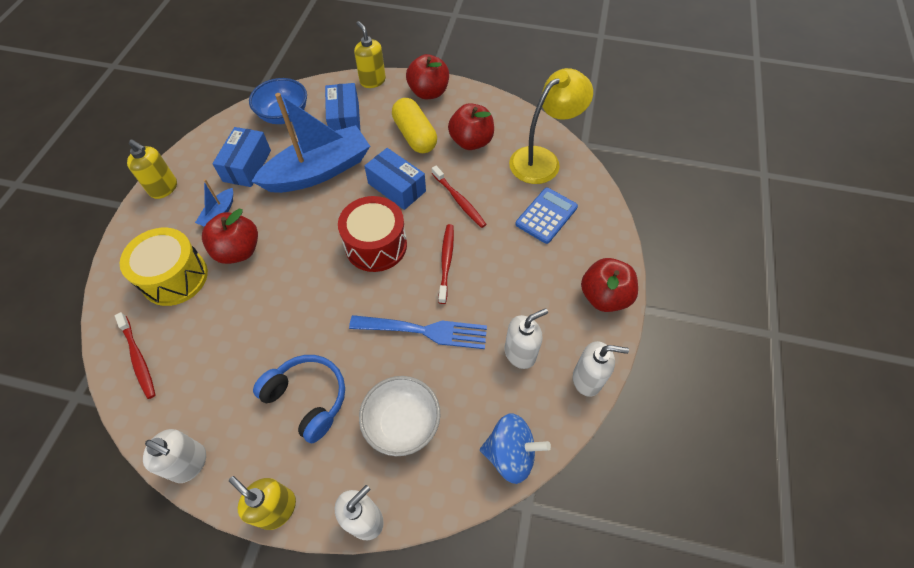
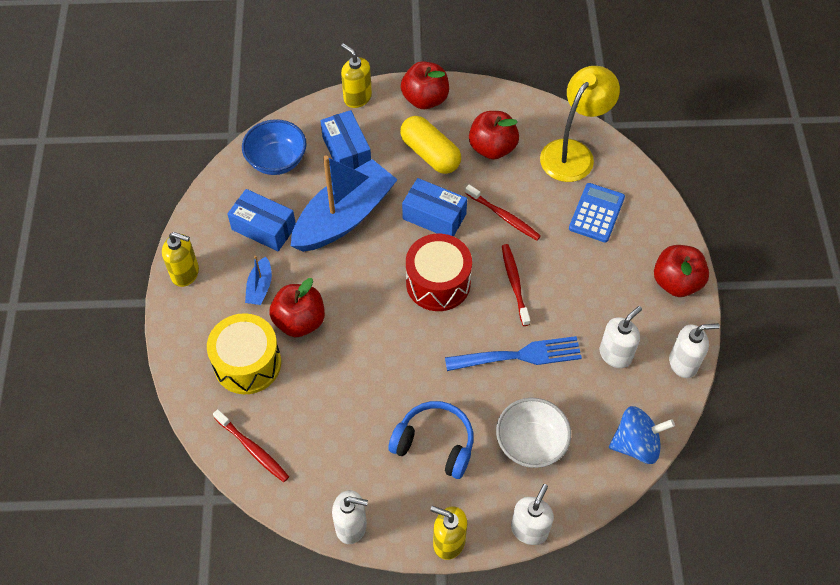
camera: 15 degrees left, 0 degrees up
blue box [212,127,271,187] -> blue box turned 60 degrees counterclockwise [227,189,296,251]

